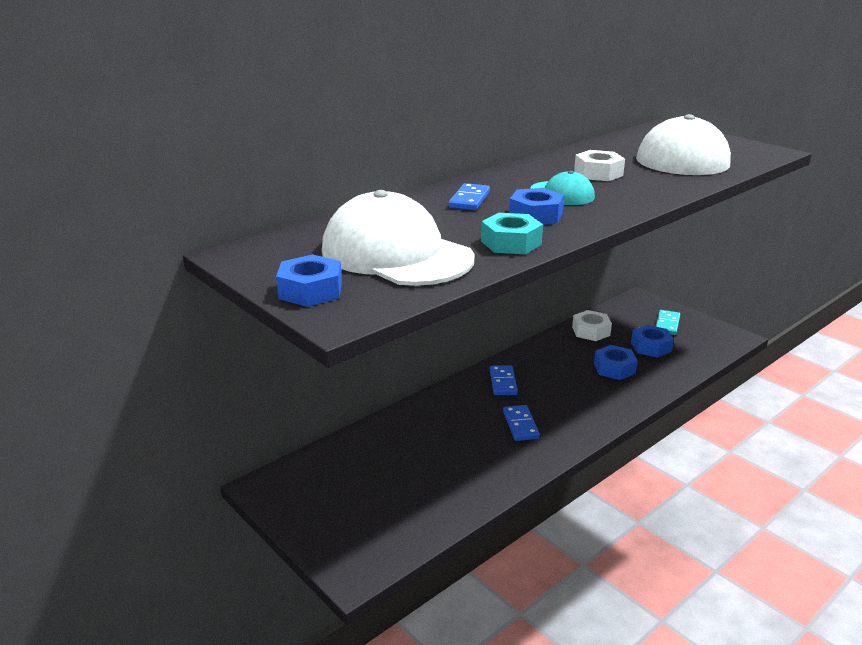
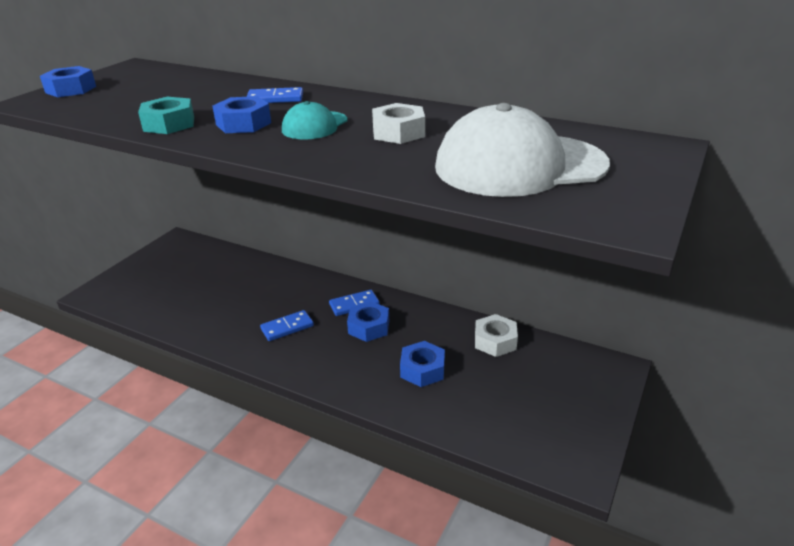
camera: 70 degrees right, 5 degrees up
white cap [322,190,474,286] -> none
blue nut [631,325,674,358] -> blue nut moved to [347,301,389,342]
turquoise domino [655,310,680,335] -> none

